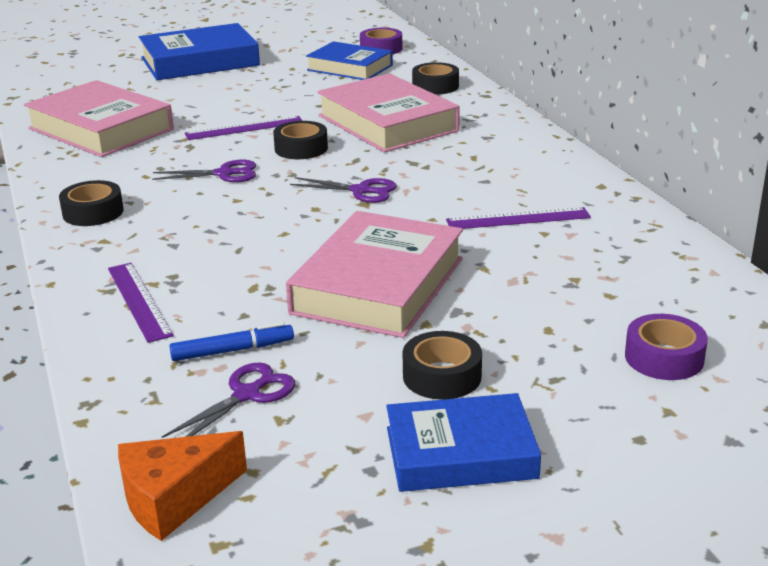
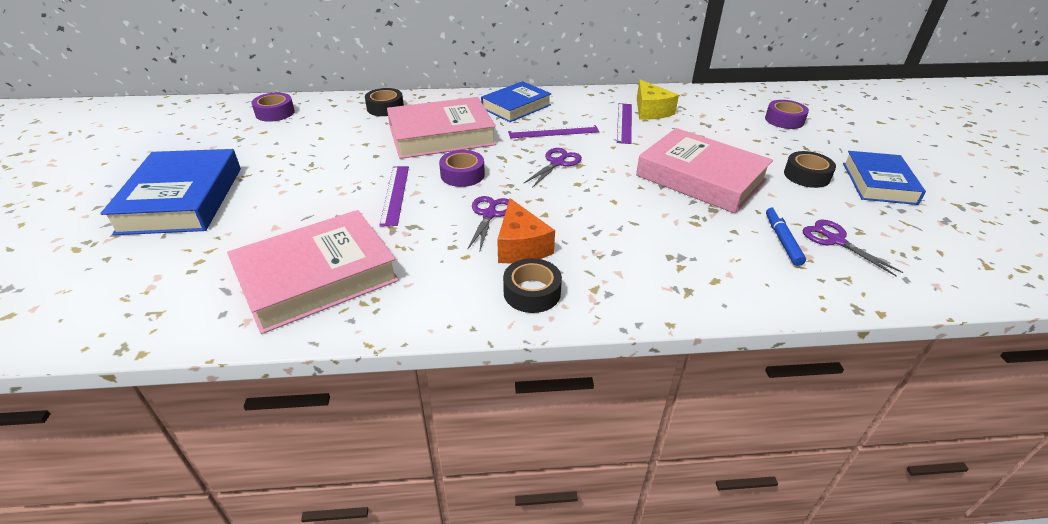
camera: 75 degrees left, 10 degrees up
purple ruler [108,263,174,343] -> purple ruler moved to [508,125,599,138]
orange cheese [118,431,247,541] -> orange cheese moved to [497,198,555,263]
black tape [273,121,328,159] -> purple tape [439,150,485,187]
blue book [306,41,393,80] -> blue book moved to [481,81,552,122]
none -> yellow cheese [637,80,679,120]

